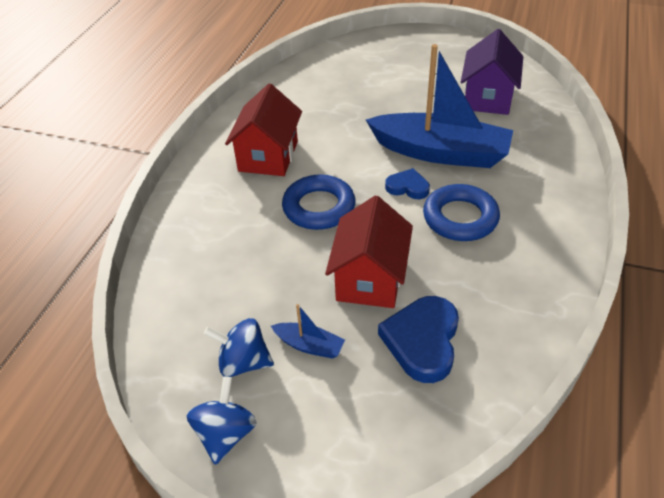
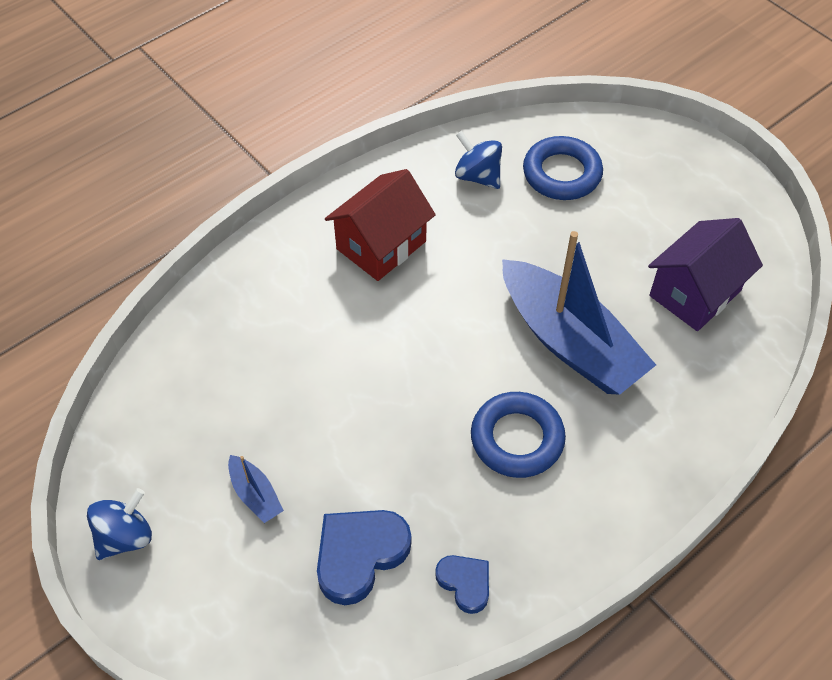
camera: 30 degrees right, 10 degrees up
blue spinning top [204,318,274,377] -> blue spinning top moved to [455,131,502,189]
blue ring [282,175,356,230] -> blue ring moved to [523,136,603,200]
red house [325,196,413,308] -> none
blue heart [385,168,430,199] -> blue heart moved to [435,555,489,614]

